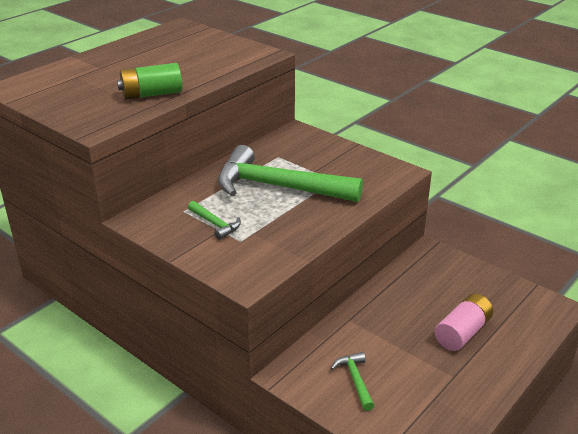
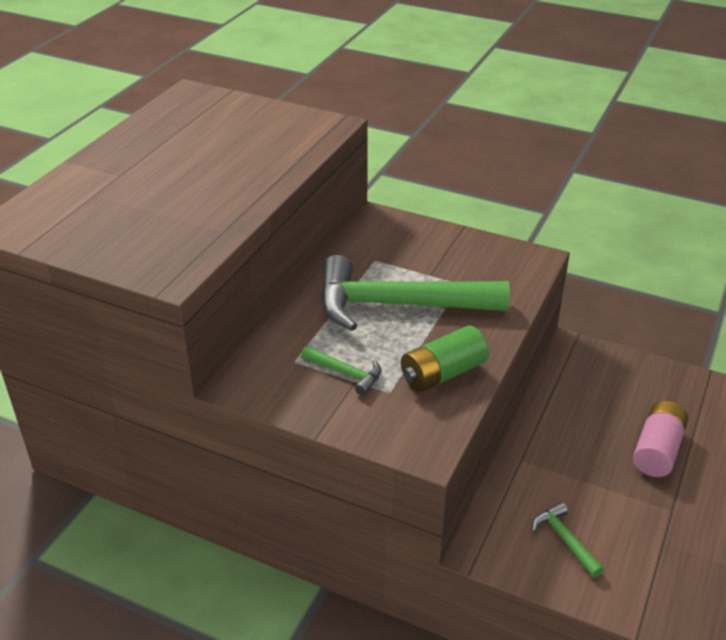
camera: 15 degrees left, 5 degrees up
green battery [117,63,182,100] -> green battery moved to [401,326,489,392]

